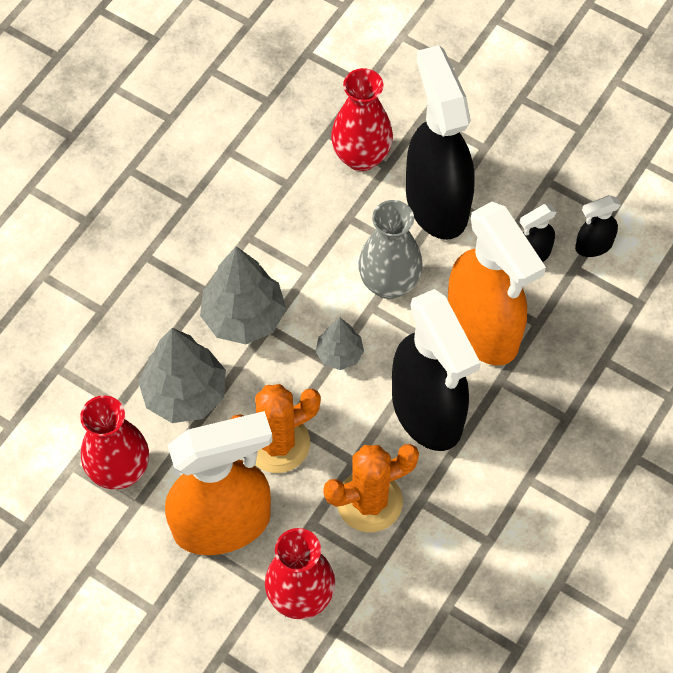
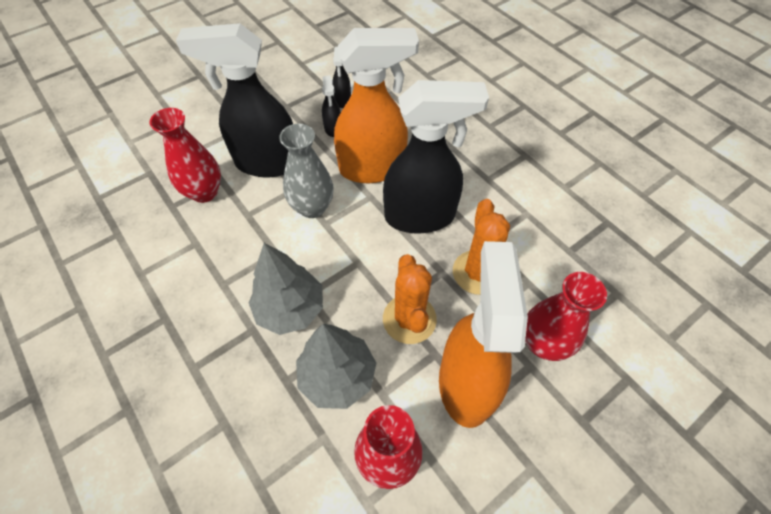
camera: 70 degrees left, 5 degrees down
grey tree [316,318,364,370] -> none

